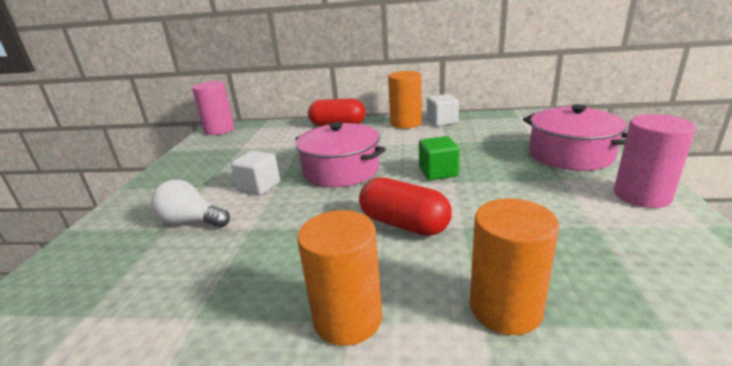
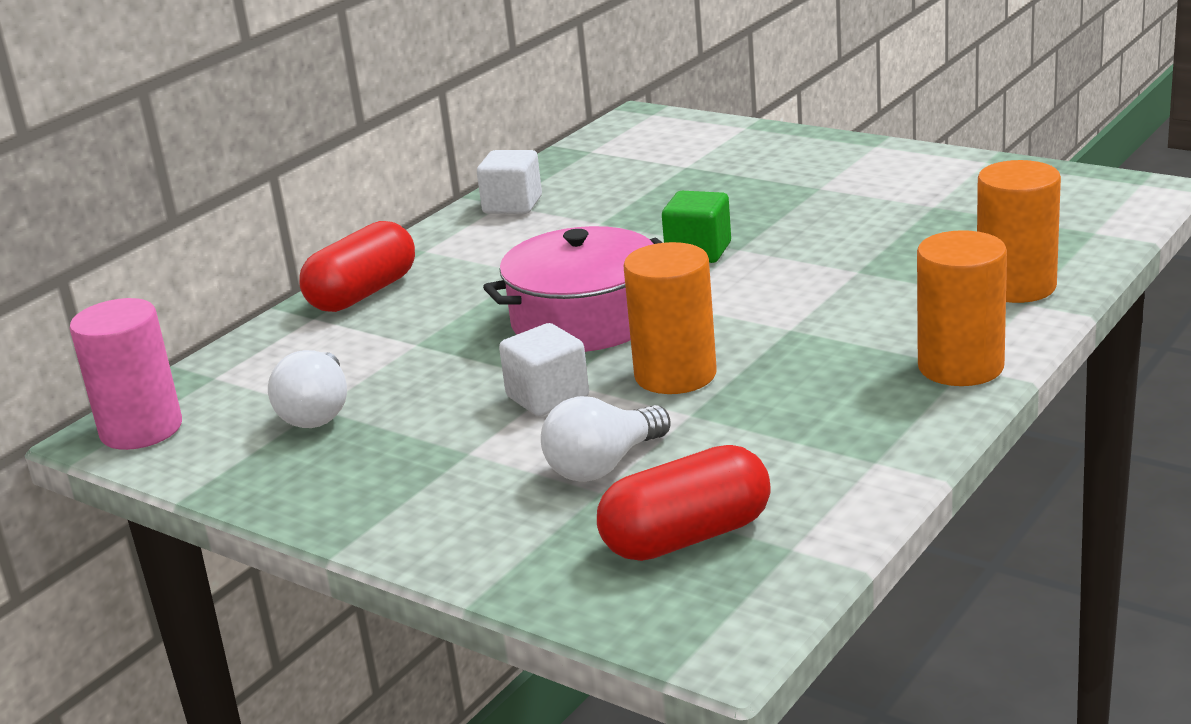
camera: 60 degrees left, 0 degrees up
red capsule [359,177,452,236] -> red capsule moved to [597,445,771,561]
orange cylinder [388,71,422,129] -> orange cylinder moved to [623,242,717,394]
pink pot [523,104,627,171] -> none
pink cylinder [614,114,696,208] -> none
none -> white light bulb [268,350,347,428]

